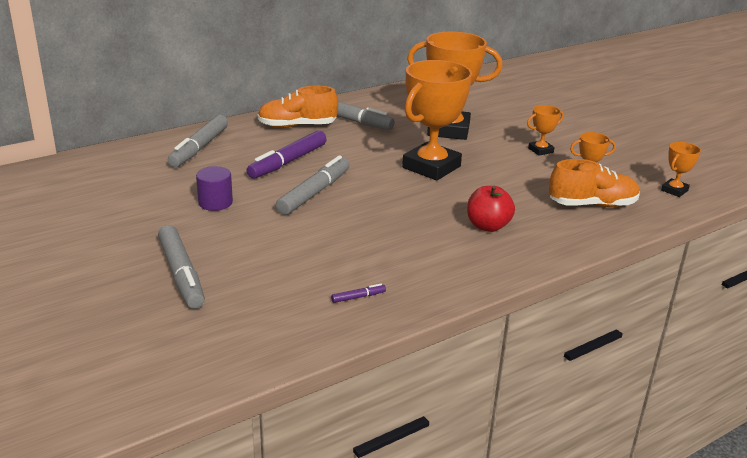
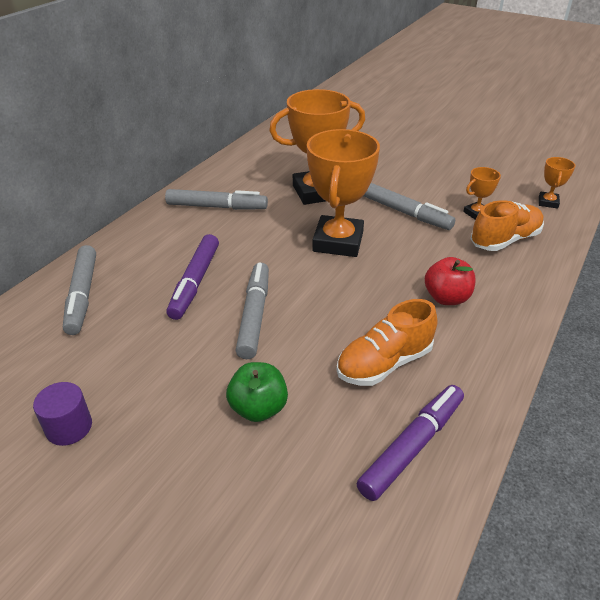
camera: 25 degrees left, 10 degrees up
grey marker [158,225,205,309] -> grey marker moved to [364,183,455,230]
purple cylinder [196,166,233,211] -> purple cylinder moved to [33,382,92,446]
orange shoe [257,86,338,128] -> orange shoe moved to [336,299,437,386]
purple marker [331,284,386,303] -> purple marker [357,385,464,501], size x2.44
orange trophy [527,105,564,156] -> none
none -> green apple [226,362,288,422]

